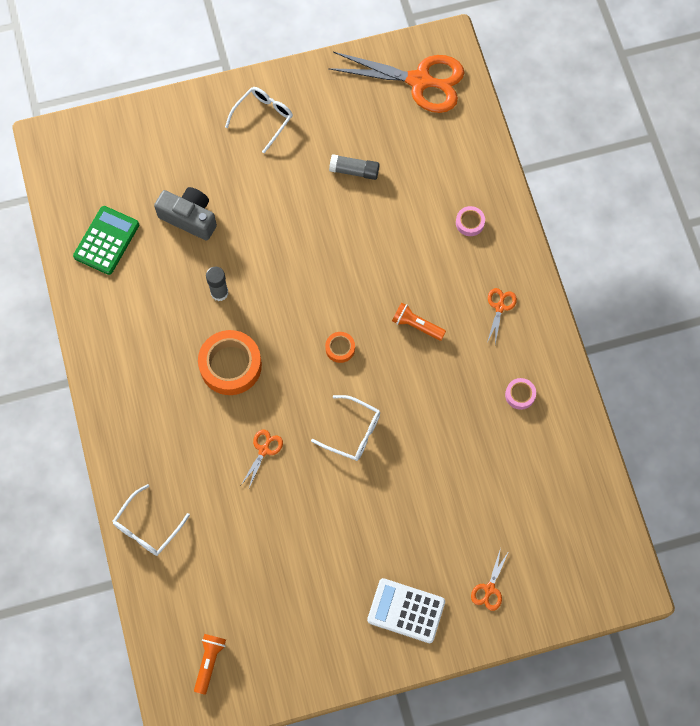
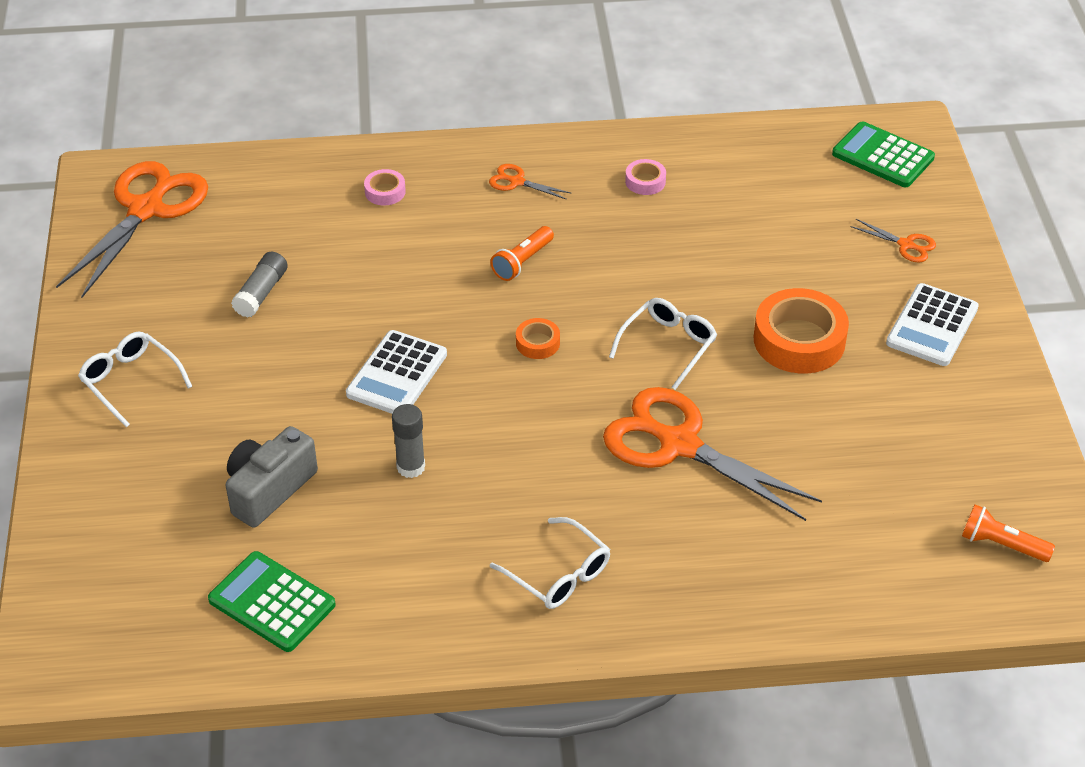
camera: 80 degrees left, 25 degrees down
white glasses [113,484,190,556] -> white glasses moved to [490,517,610,609]
orange tape [198,330,262,395] -> orange tape moved to [754,288,849,374]
orange scissors [241,429,283,488] -> orange scissors [603,387,822,521], size x2.35
none -> white calculator [346,330,447,414]
none -> green calculator [832,121,935,187]

